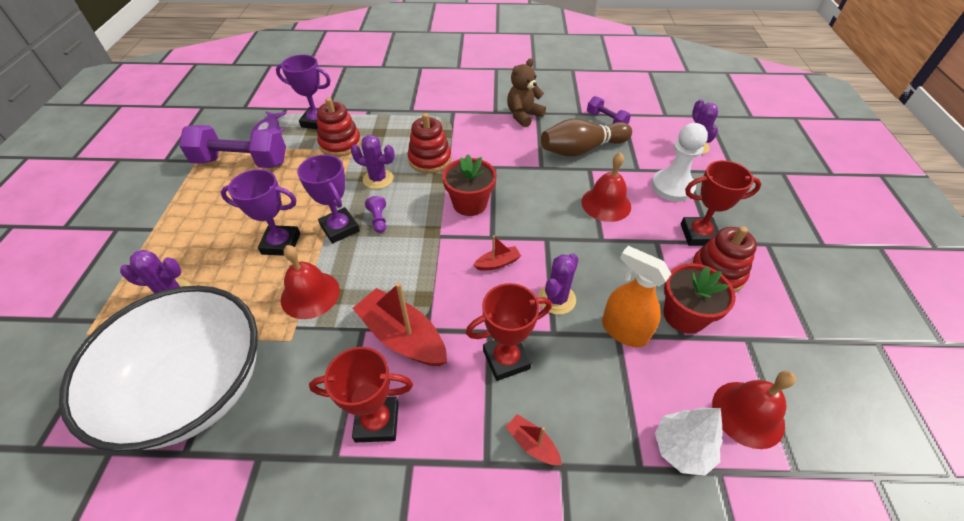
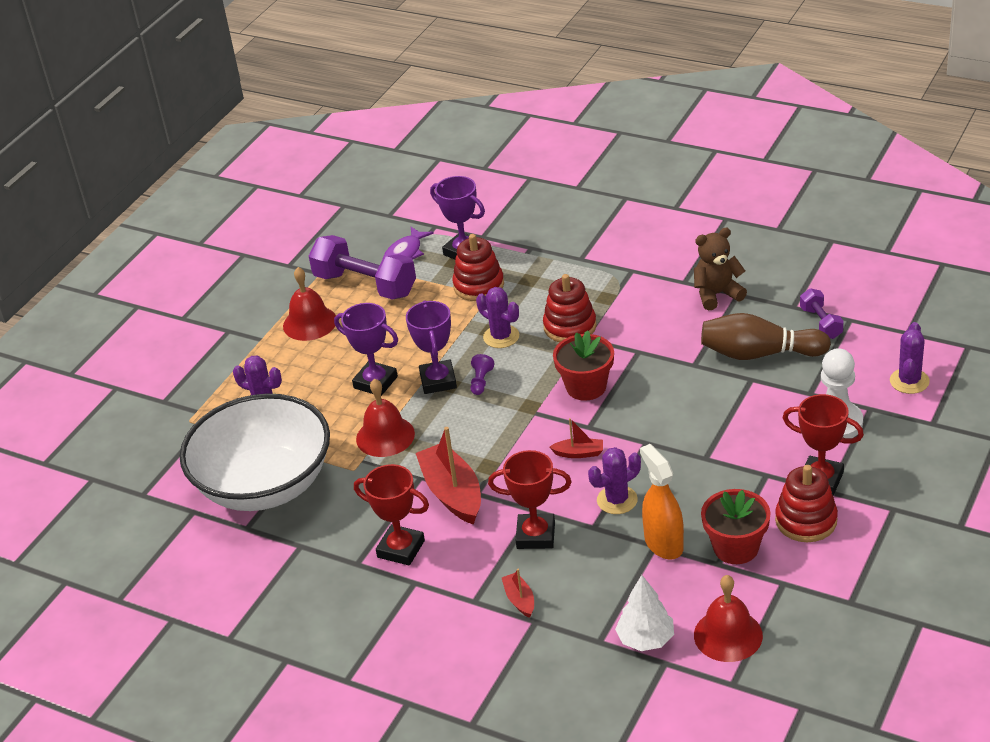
camera: 30 degrees right, 10 degrees down
red bell [581,152,631,222] -> red bell moved to [283,267,336,341]

